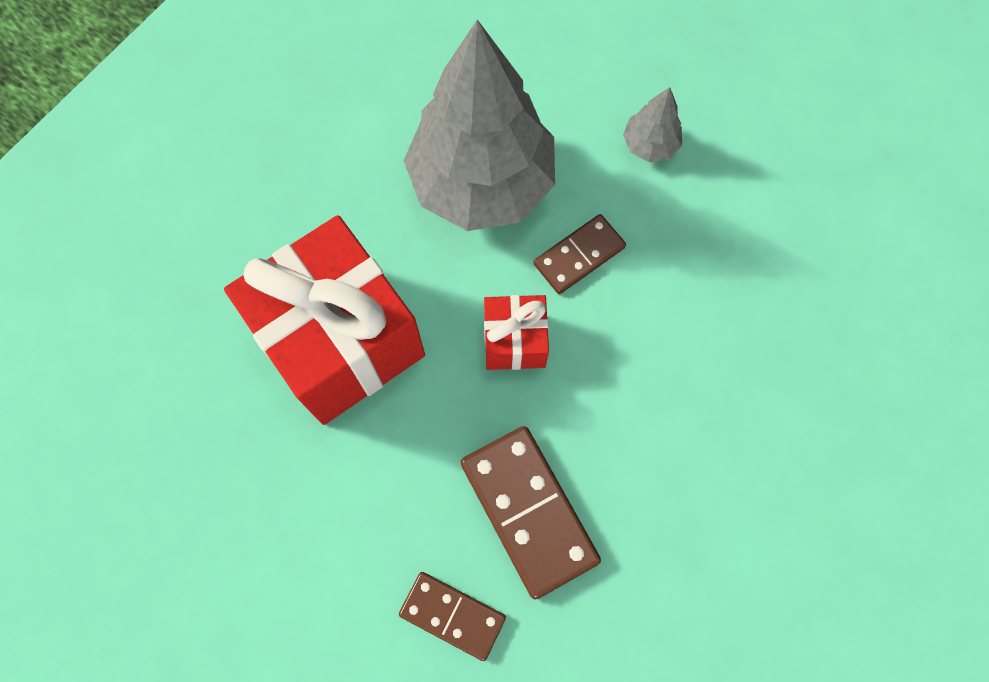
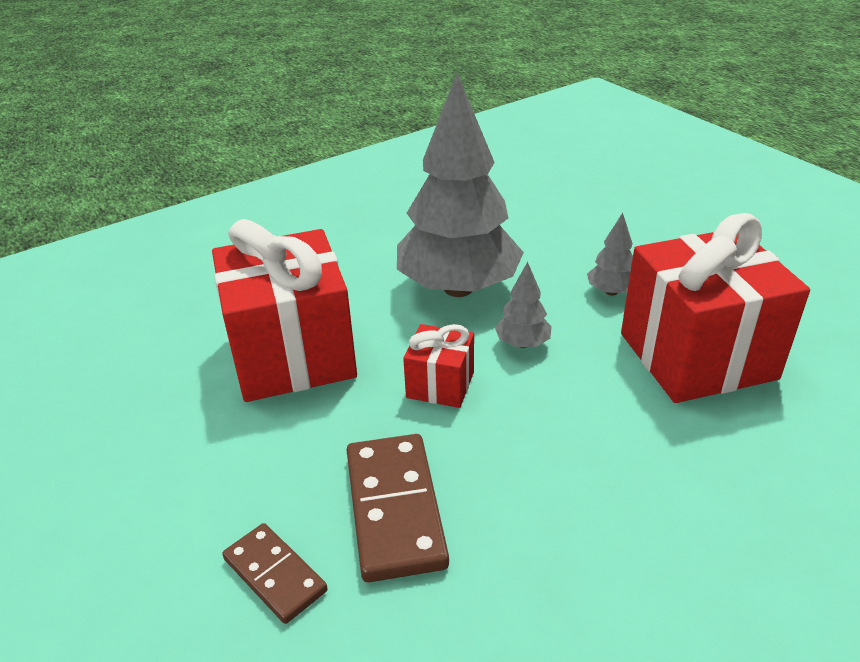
camera: 20 degrees right, 35 degrees down
brown domino [534,214,626,294] -> grey tree [495,262,552,348]
none -> red gift [621,213,810,403]

